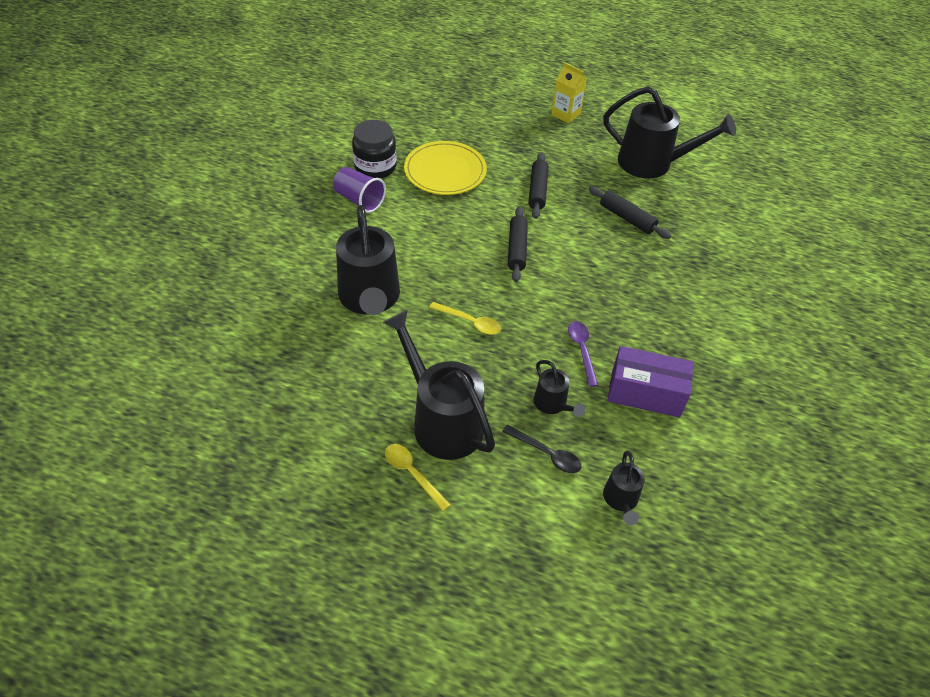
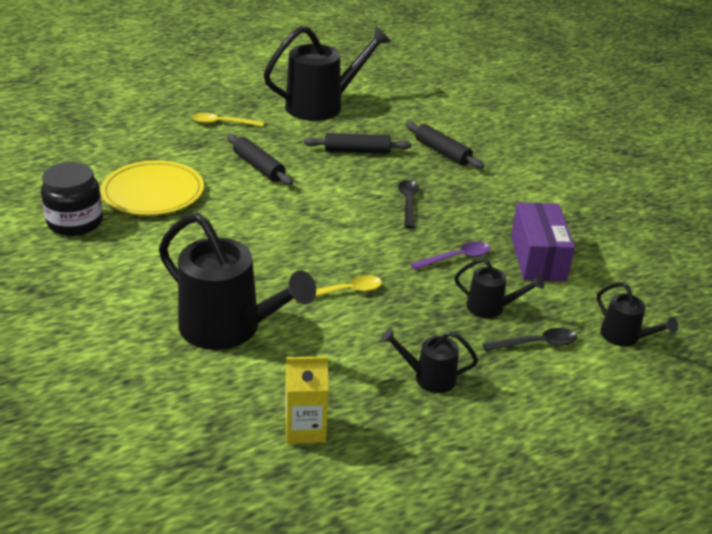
camera: 45 degrees left, 15 degrees down
purple cup [333,167,386,213] -> none
black watering can [382,310,495,460] -> black watering can [381,328,478,393], size x0.49
yellow spoon [385,444,451,511] -> yellow spoon moved to [192,113,264,127]
black rolling pin [508,206,528,282] -> black rolling pin moved to [405,122,484,169]
yellow carton [551,63,587,123] -> yellow carton moved to [285,356,328,444]
purple spoon [568,321,599,387] -> purple spoon turned 120 degrees clockwise [411,242,490,270]
purple box [607,346,693,417] -> purple box turned 60 degrees counterclockwise [511,203,575,281]
none -> black spoon [398,180,419,228]

